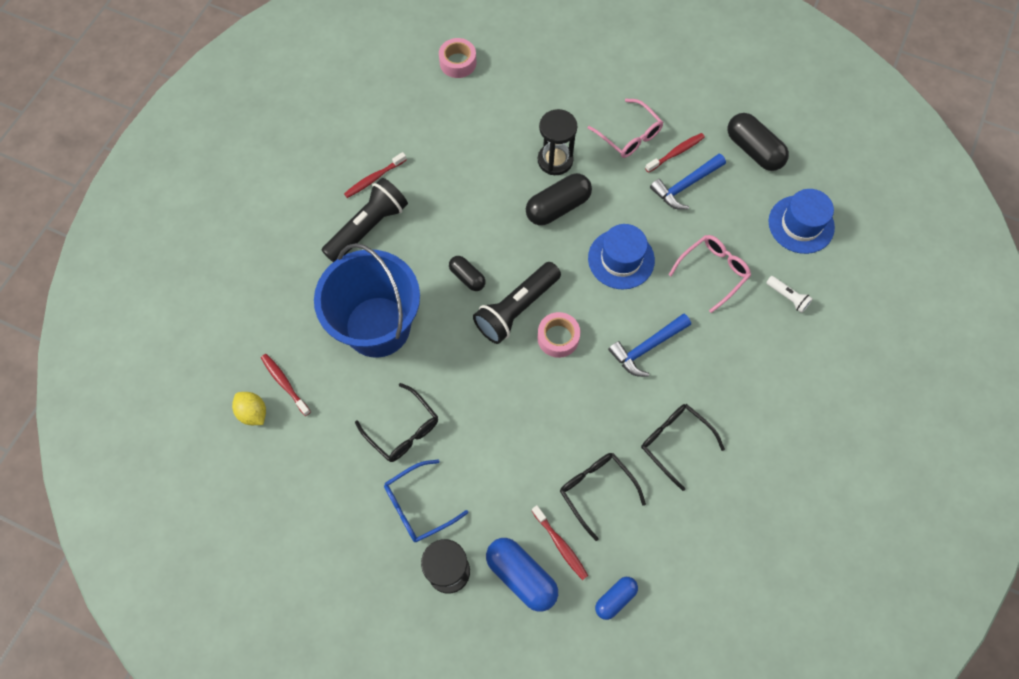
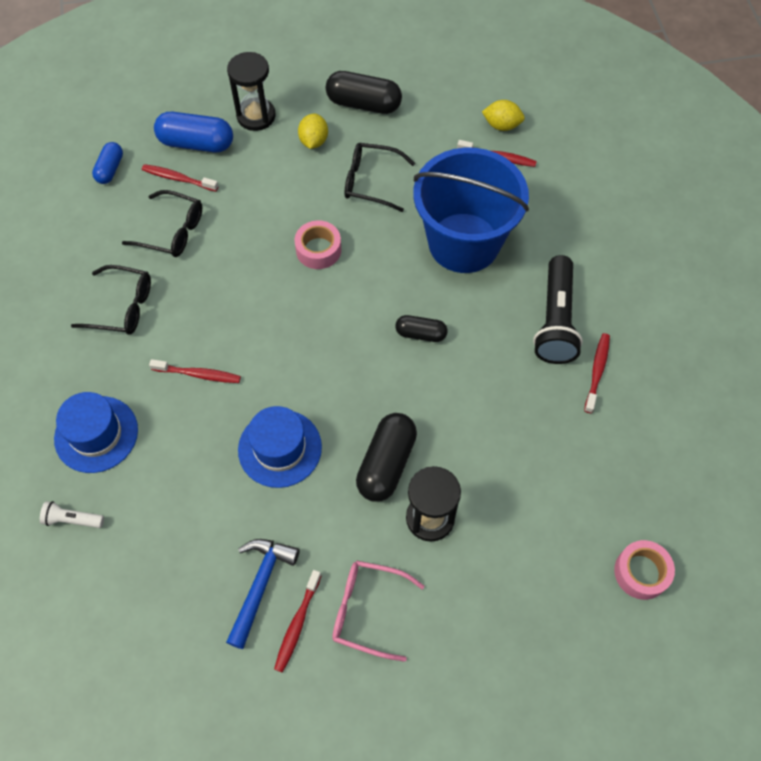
camera: 145 degrees right, 5 degrees down
blue glasses [384,460,468,542] -> yellow lemon [298,114,328,149]
black flashlight [473,262,561,344] -> none
pink tape [537,312,580,358] -> pink tape moved to [294,220,341,269]
blue hammer [608,314,691,377] -> red toothbrush [149,359,241,383]
pink glasses [668,235,751,313] -> none
black capsule [727,113,789,171] -> black capsule moved to [326,71,402,114]
blue hat [769,189,835,254] -> blue hat moved to [54,392,138,473]

